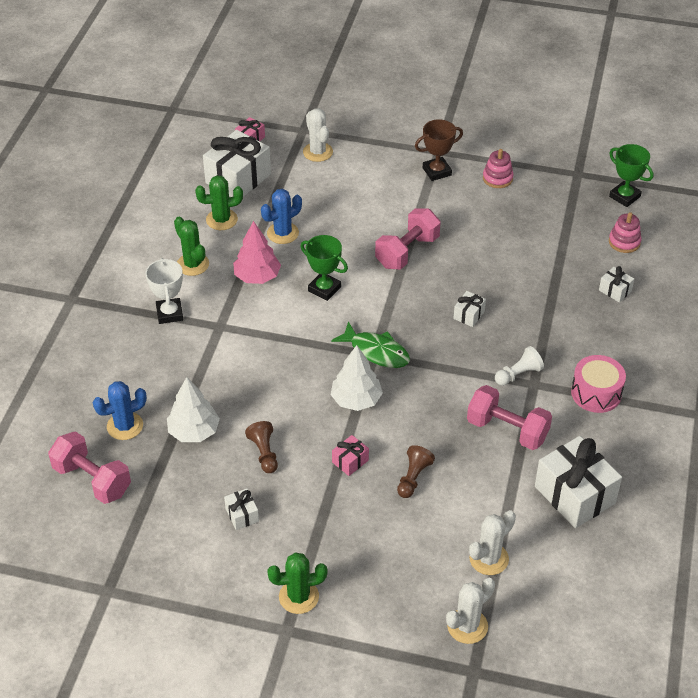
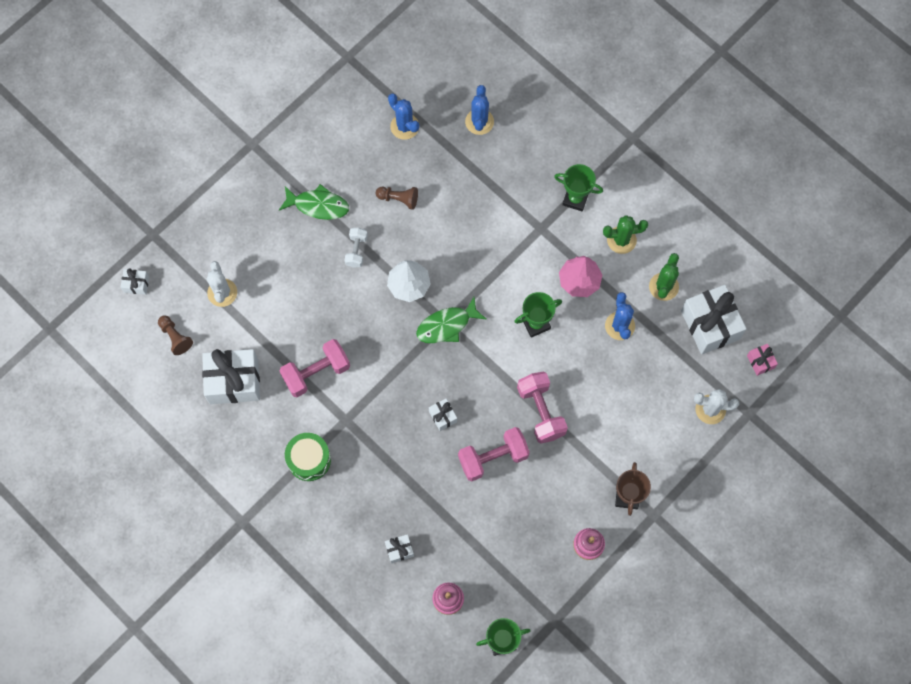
camera: 120 degrees right, 25 degrees up
pink dumbbell [48,431,131,504] -> pink dumbbell moved to [458,427,530,481]
white trophy [145,258,183,324] -> green trophy [554,164,603,211]
white tree [167,377,220,442] -> none
white gift [224,489,259,530] -> white gift moved to [121,268,149,295]
green cactus [267,552,328,614] -> none
pink gift [332,435,369,476] -> white dumbbell [345,227,368,268]
brown pawn [397,445,435,498] -> brown pawn moved to [158,315,193,355]
white cactus [446,578,495,644] -> none
white pawn [495,346,544,386] -> none
pink drum [571,355,626,413] -> green drum [285,433,331,481]
none -> green fish [279,184,349,220]
none -> blue cactus [388,93,419,140]

